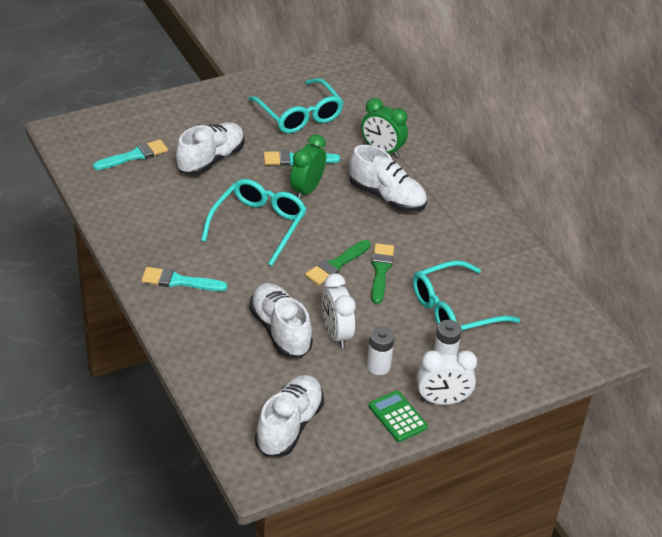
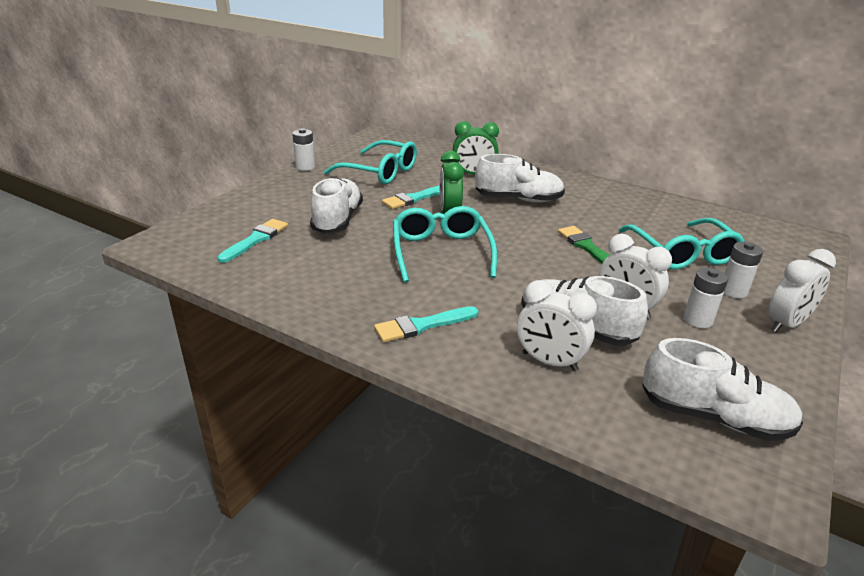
camera: 30 degrees left, 10 degrees down
white shoe [255,375,324,457] -> white shoe turned 120 degrees clockwise [642,338,803,441]
green brush [305,240,371,285] -> none
green calculator [369,390,428,442] -> none
turquoise glasses [413,260,521,330] -> turquoise glasses turned 45 degrees counterclockwise [619,218,745,270]
none -> white battery [292,128,315,171]
none -> white clock [517,280,597,371]

